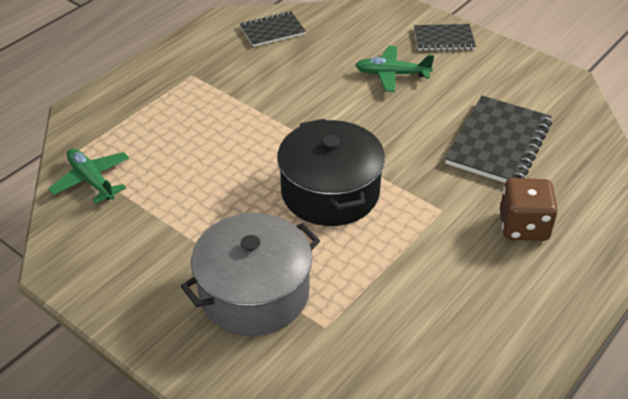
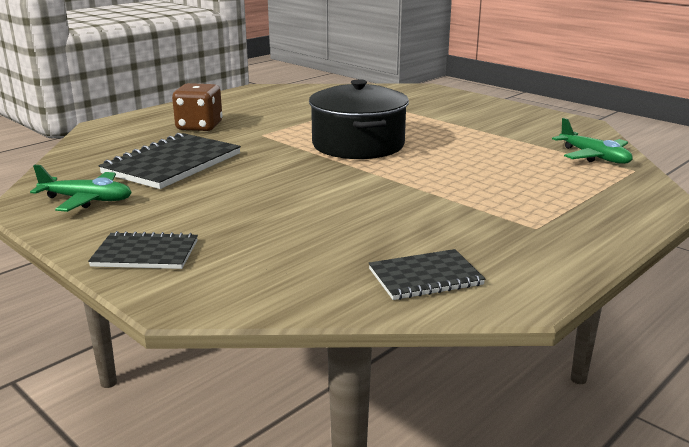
camera: 175 degrees left, 20 degrees down
grey pot [181,213,320,336] -> none
green plane [356,46,434,92] -> green plane moved to [30,165,132,212]

